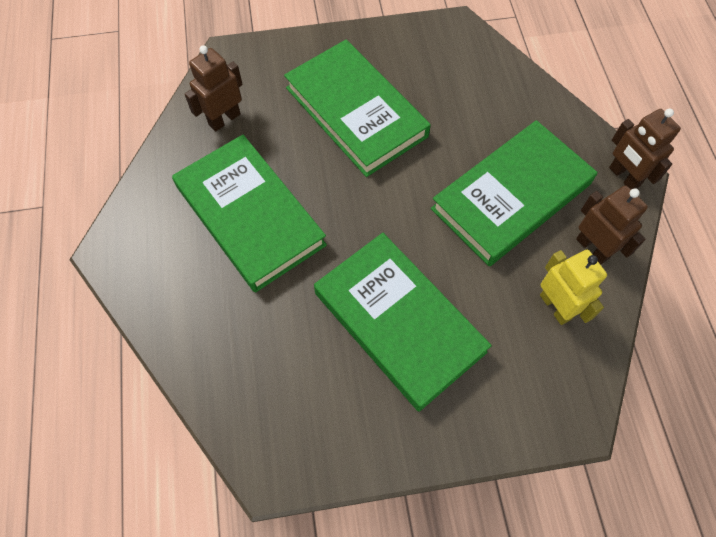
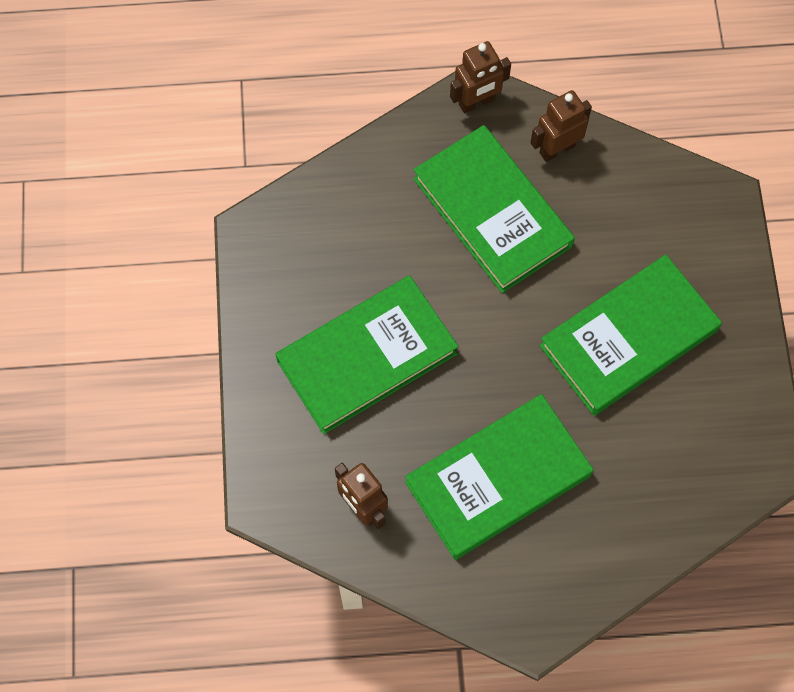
camera: 85 degrees left, 5 degrees up
yellow robot [540,250,607,325] -> none

